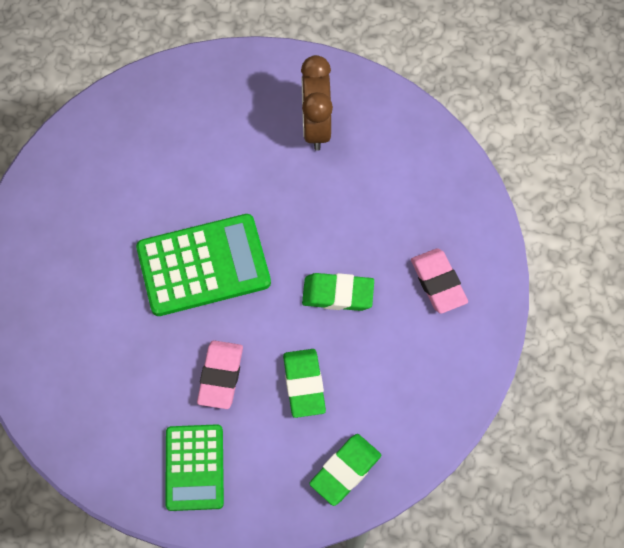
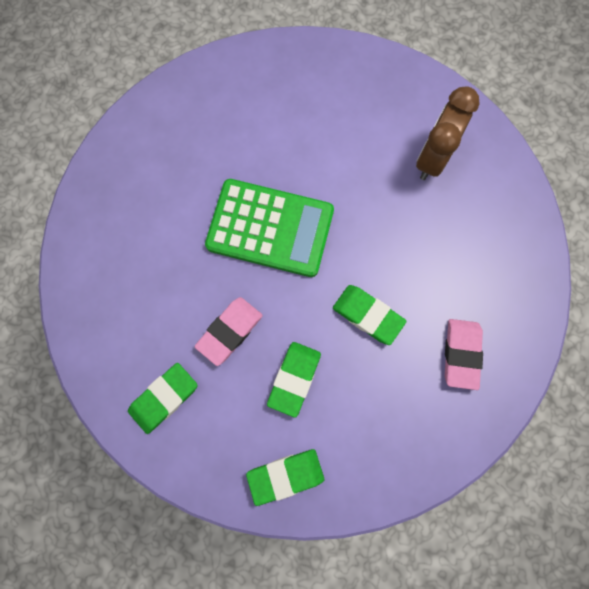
camera: 30 degrees right, 10 degrees up
green calculator [165,424,224,511] -> green eraser [128,363,198,434]

